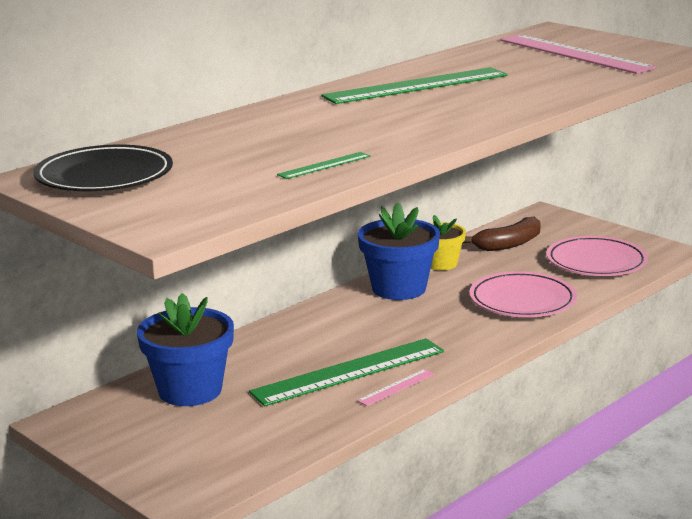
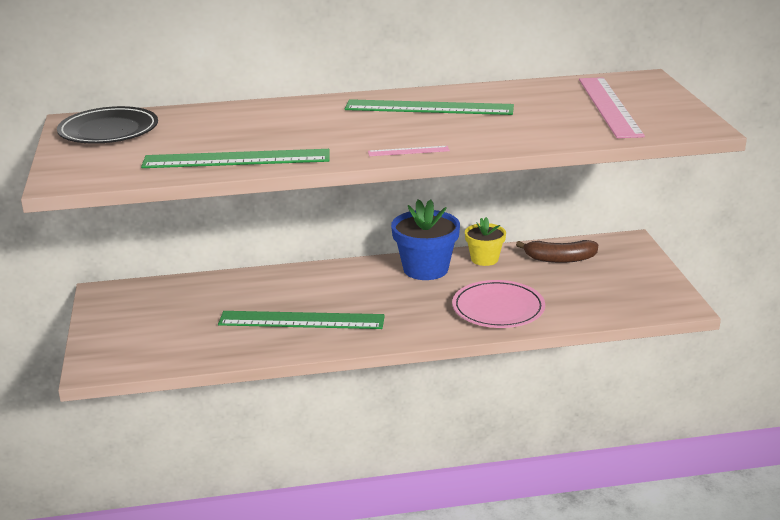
camera: 35 degrees right, 5 degrees up
blue flower pot [137,293,234,406] -> none
green ruler [277,152,371,179] -> green ruler [141,149,330,168], size x2.27
pink ruler [357,369,435,406] -> pink ruler moved to [368,146,450,156]
pink plate [546,236,648,276] -> none

